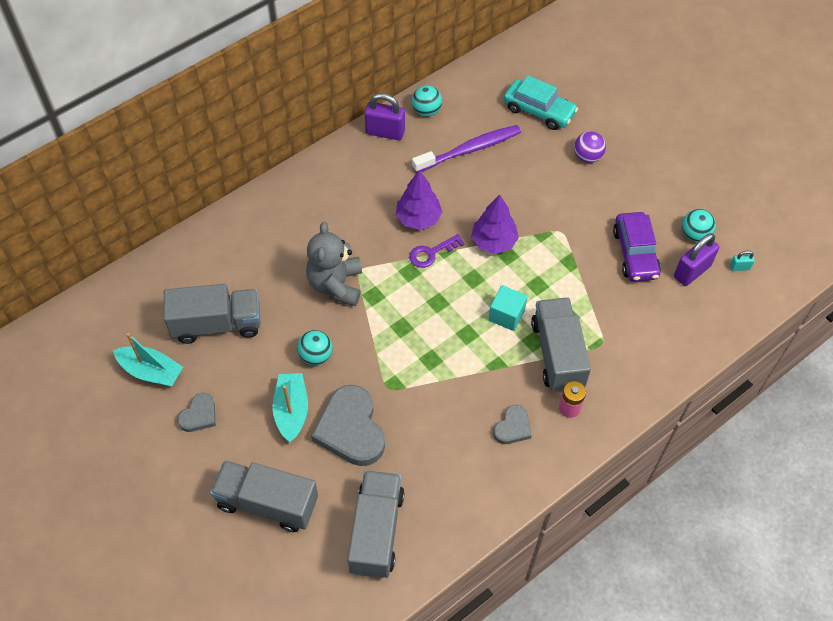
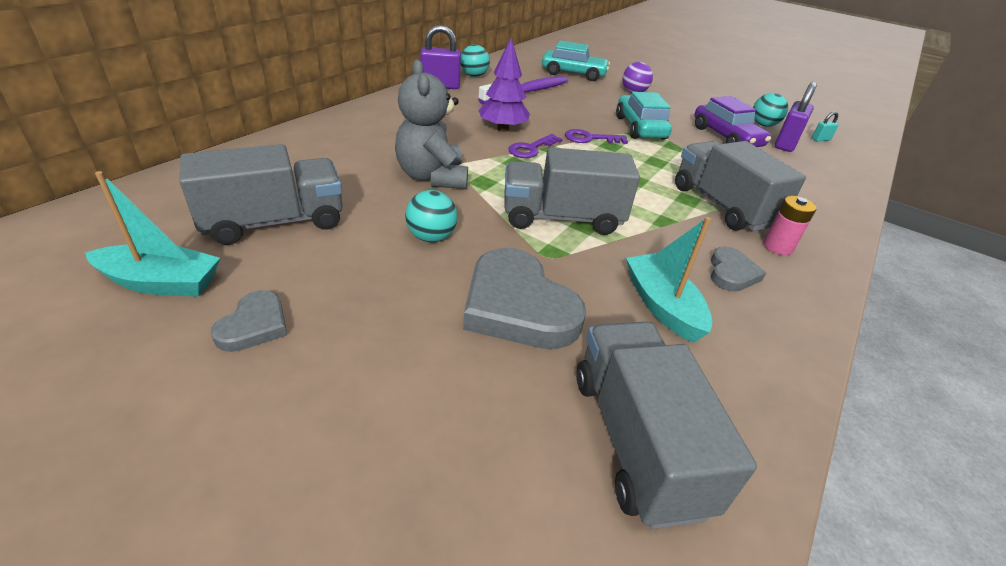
camera: 20 degrees left, 20 degrees down
grey truck [210,460,318,532] -> grey truck moved to [504,147,640,235]
turquoise boat [272,373,308,442] -> turquoise boat moved to [626,217,712,343]
purple tree [471,195,519,254] -> purple key [565,129,628,144]
turquoise cube [488,285,527,331] -> none
none -> turquoise car [616,92,672,140]

